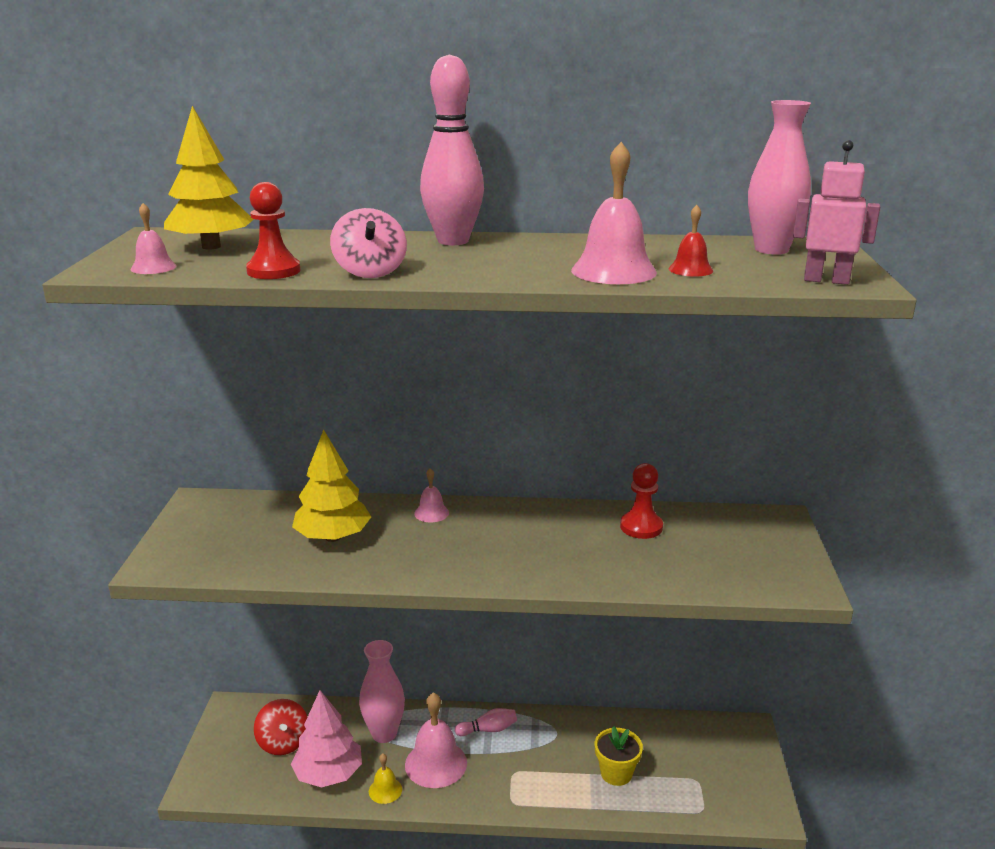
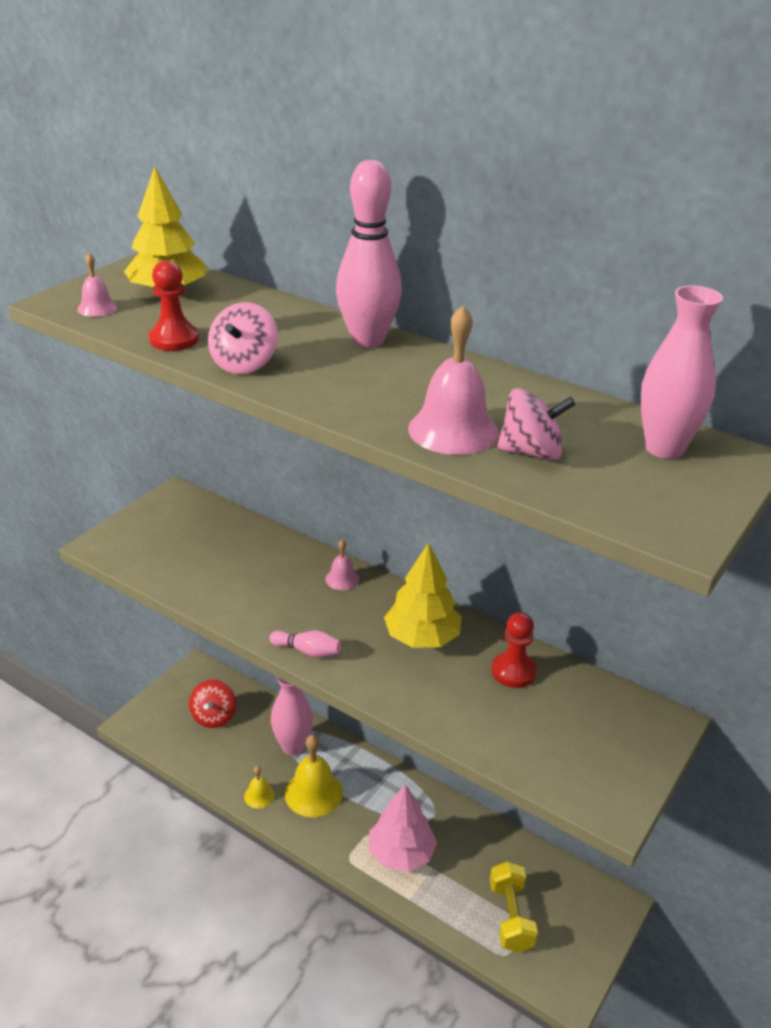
camera: 30 degrees right, 10 degrees up
pink tree [291,690,362,788] -> pink tree moved to [369,784,437,872]
yellow tree [292,429,371,542] -> yellow tree moved to [384,543,462,648]
pink bell [405,692,467,788] -> yellow bell [285,735,343,817]
pink bowling pin [455,708,517,736] -> pink bowling pin moved to [269,630,341,658]
yellow flower pot [595,726,643,786] -> none
red bell [669,205,713,277] -> pink spinning top [497,388,576,461]
pink robot [793,140,880,285] -> none
none -> yellow dumbbell [490,861,538,952]

